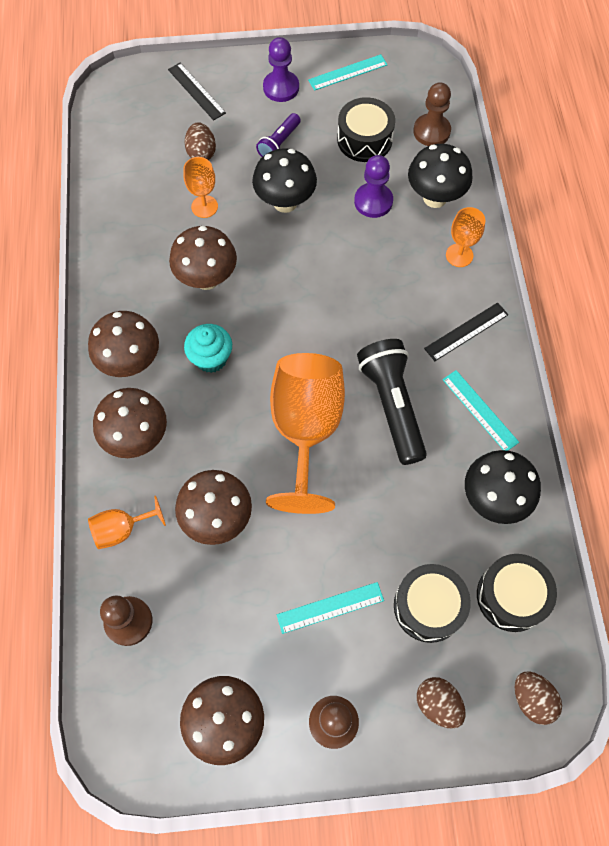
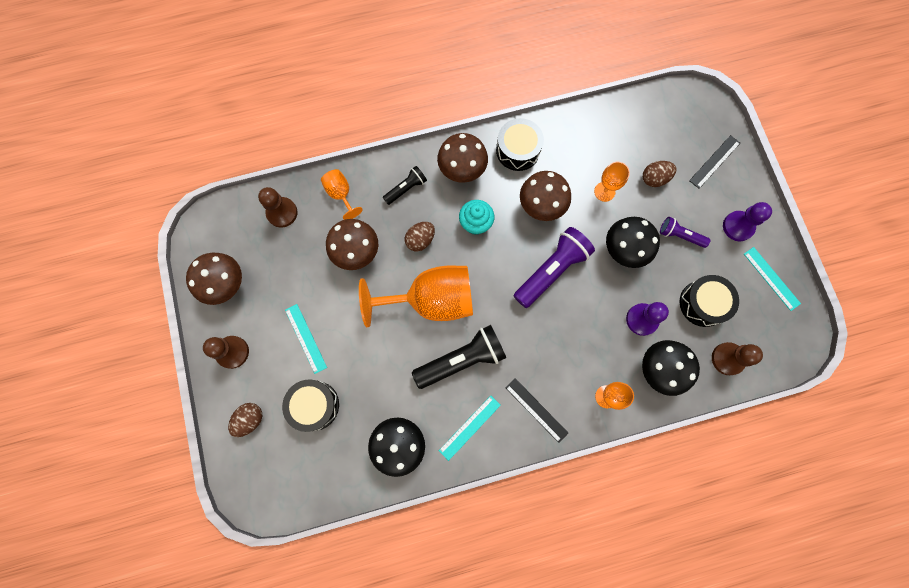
camera: 80 degrees right, 10 degrees up
brown mushroom [93,388,167,458] -> black flashlight [383,166,427,205]
black drum [477,554,557,632] -> black drum moved to [496,118,544,171]
brown egg [515,672,562,725] -> brown egg moved to [405,222,435,251]
none -> purple flashlight [514,227,595,308]

